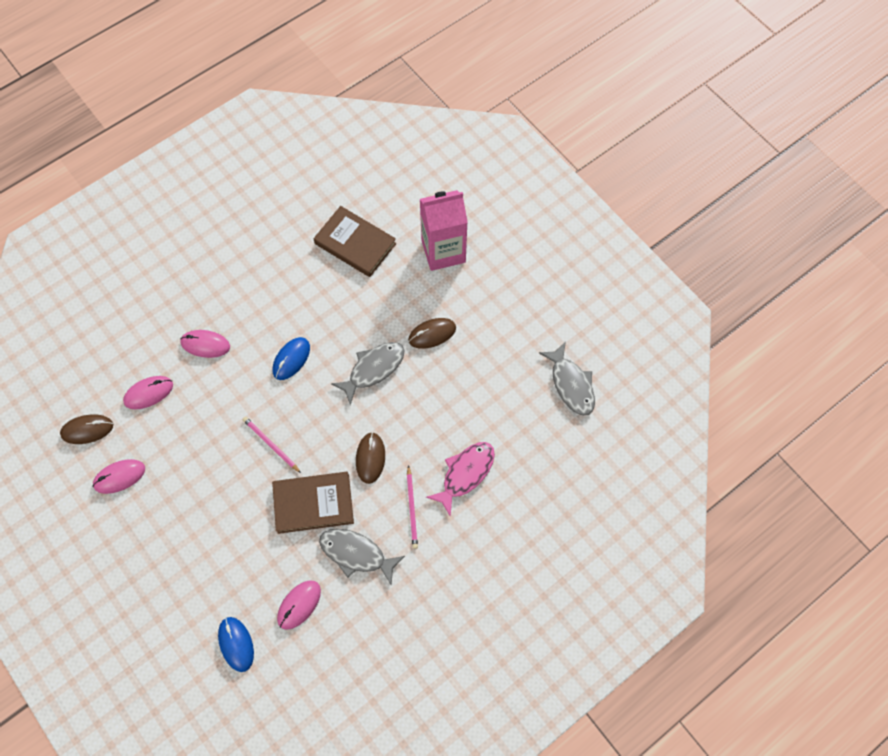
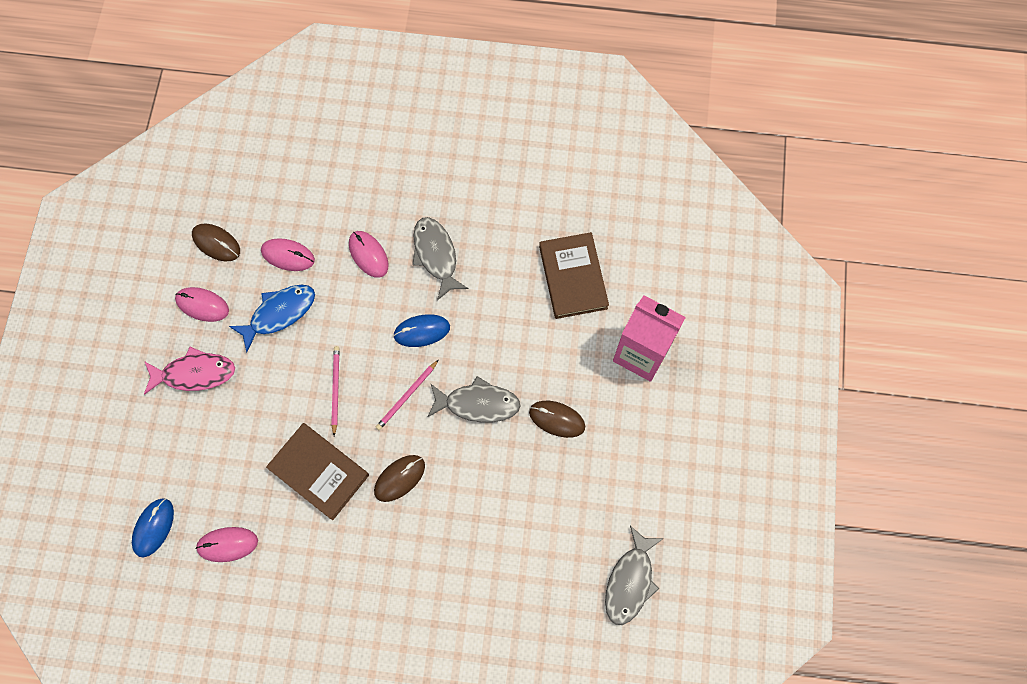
camera: 45 degrees right, 5 degrees up
grey fish [319,529,405,586] -> grey fish moved to [412,217,469,300]
pink pencil [407,465,418,549] -> pink pencil moved to [376,360,438,430]
pink fish [426,442,495,516] -> pink fish moved to [144,347,235,394]
none -> blue fish [229,284,315,352]

